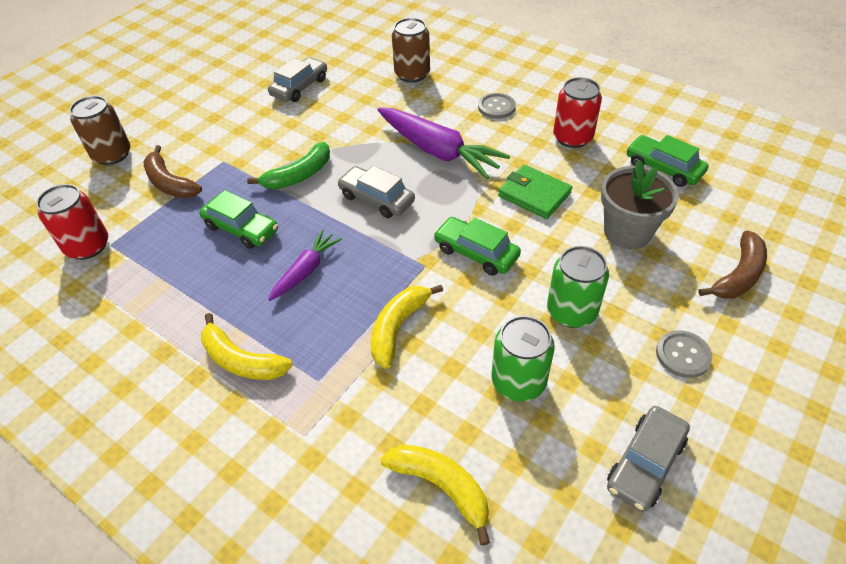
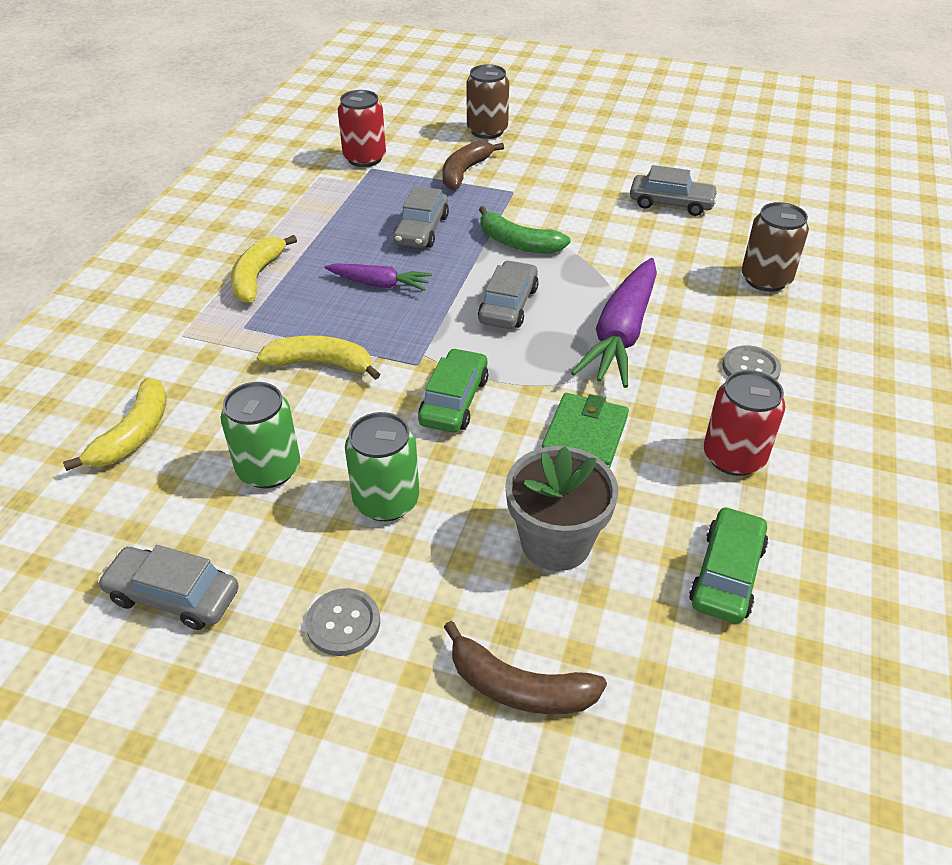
camera: 70 degrees right, 5 degrees down
green car [199,190,278,249] -> grey car [393,186,449,248]

